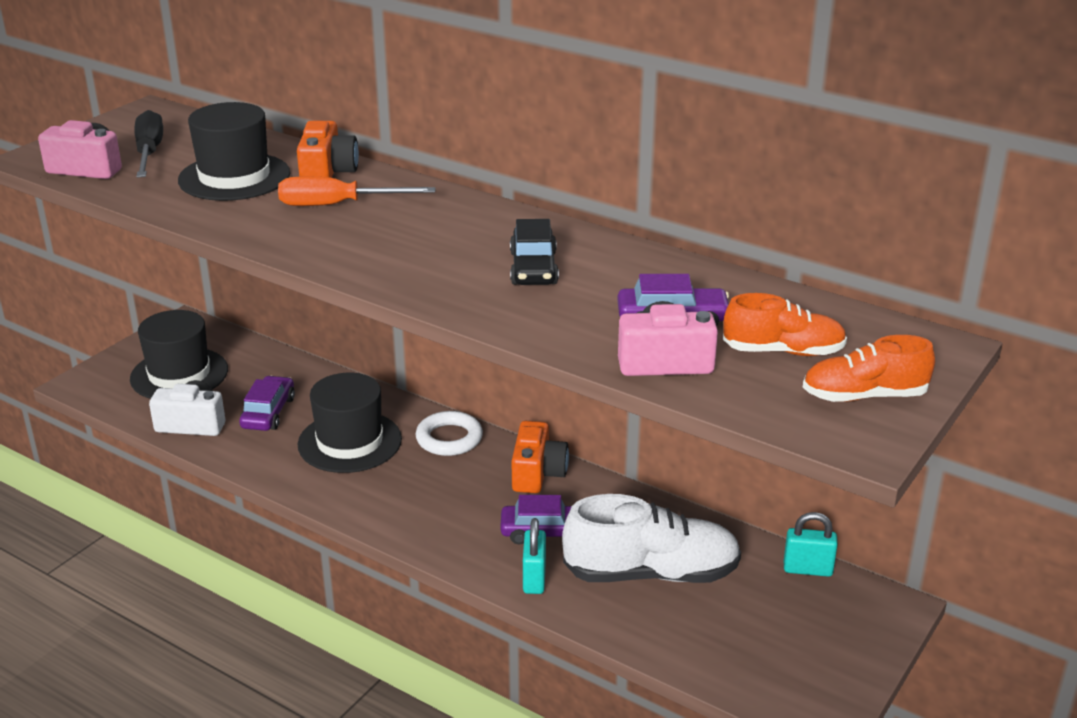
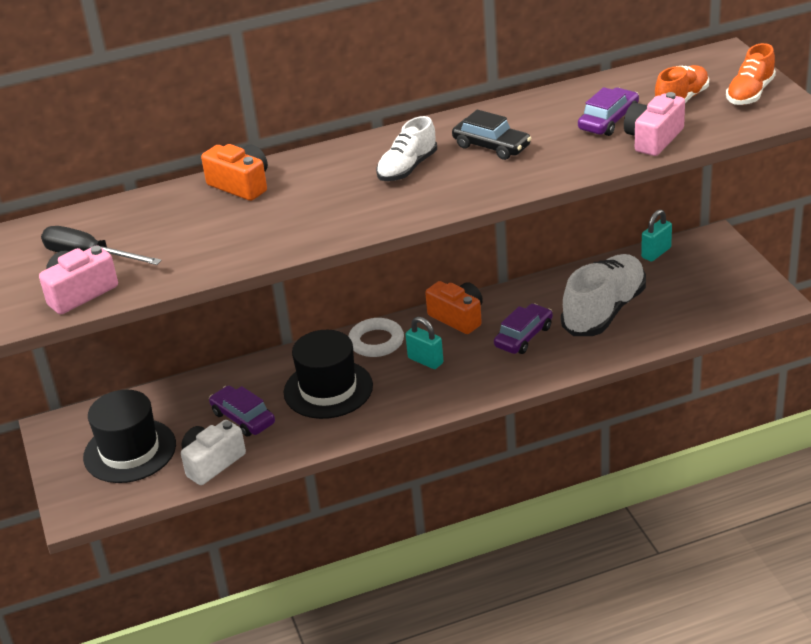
camera: 50 degrees left, 5 degrees up
black hat [178,102,290,201] -> none
orange screwdriver [278,177,436,206] -> none
turquoise padlock [523,518,546,594] -> turquoise padlock moved to [405,317,443,369]
none -> white shoe [376,116,437,181]

